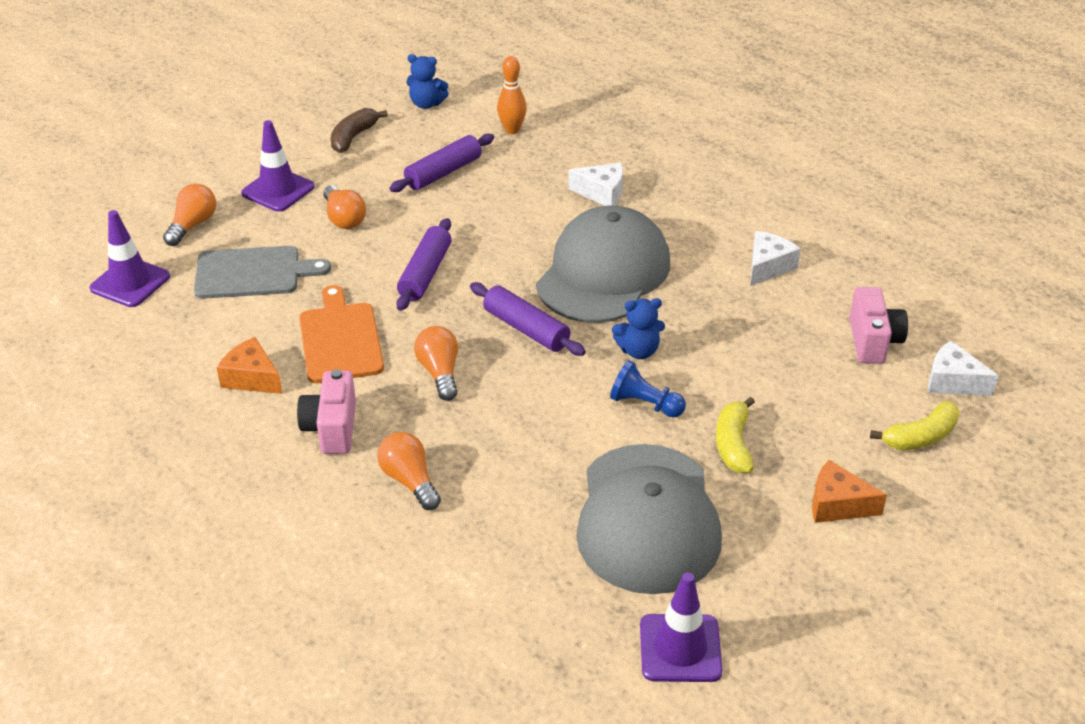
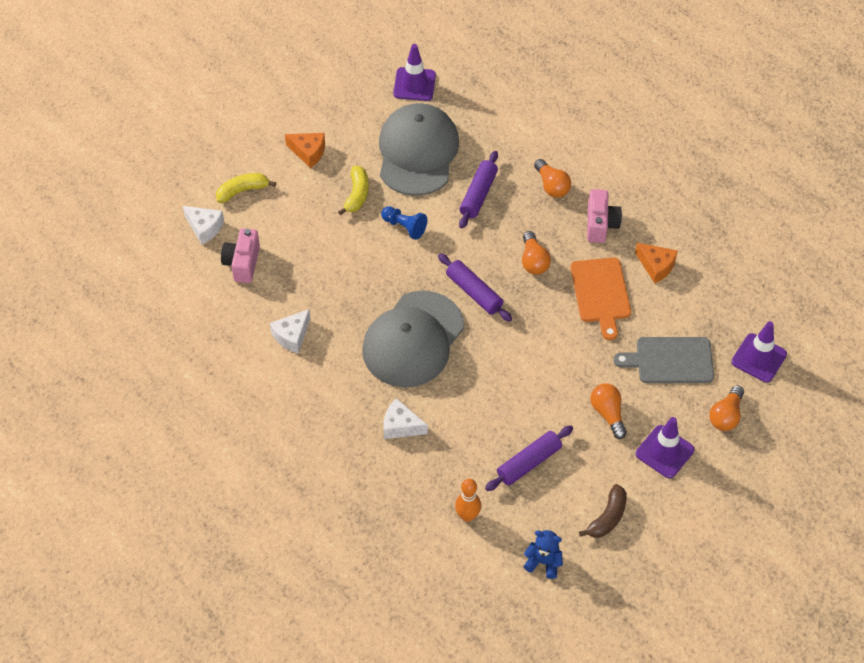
camera: 175 degrees left, 15 degrees up
purple rolling pin [396,218,452,311] -> purple rolling pin moved to [459,151,498,229]
blue teddy bear [612,298,665,359] -> none

